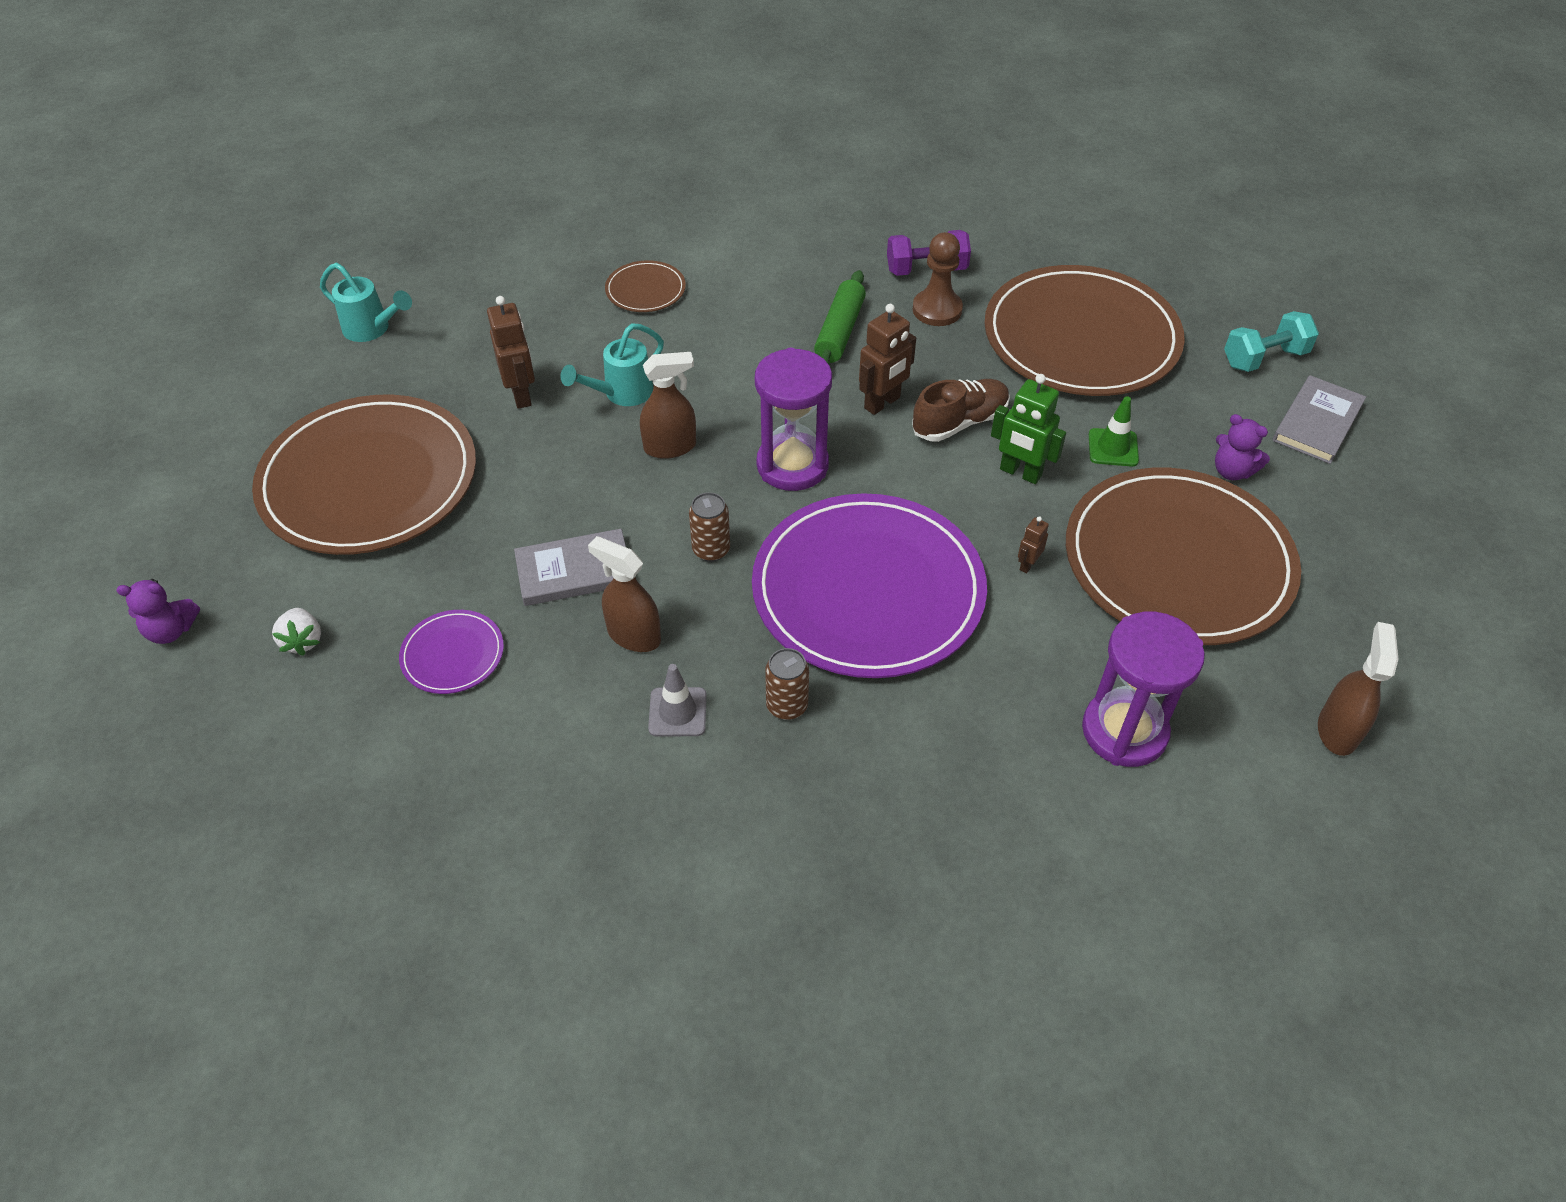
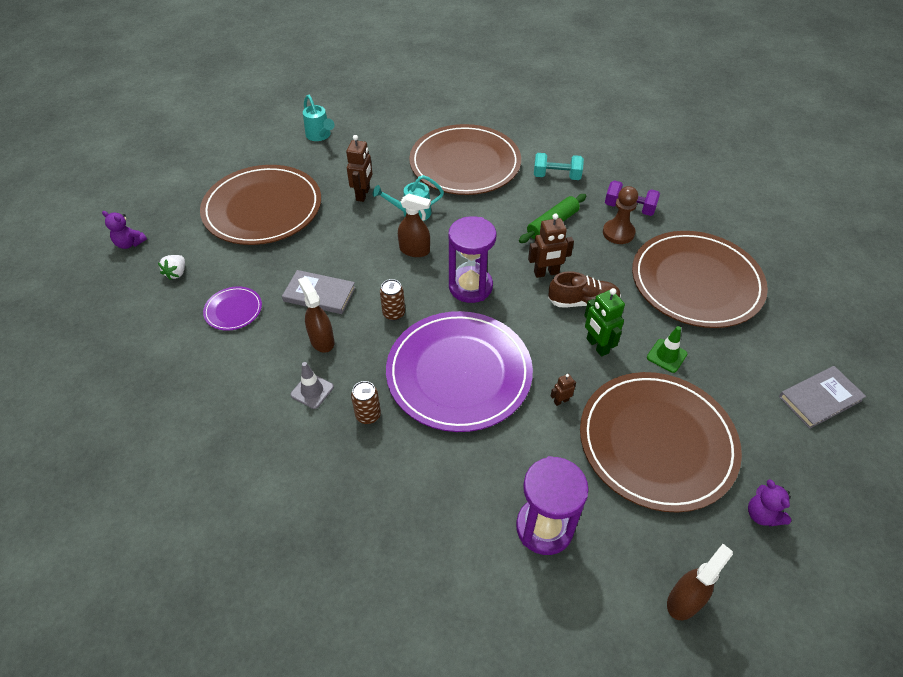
camera: 30 degrees right, 0 degrees up
brown plate [605,260,686,312] -> brown plate [409,124,521,195], size x2.35
purple teddy bear [1215,414,1270,480] -> purple teddy bear moved to [748,479,791,526]
turquoise dumbbell [1224,311,1319,372] -> turquoise dumbbell moved to [534,153,584,180]

